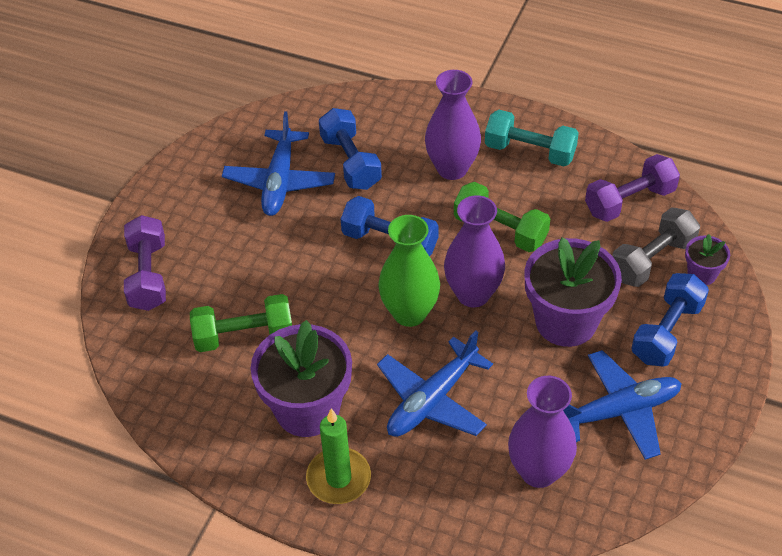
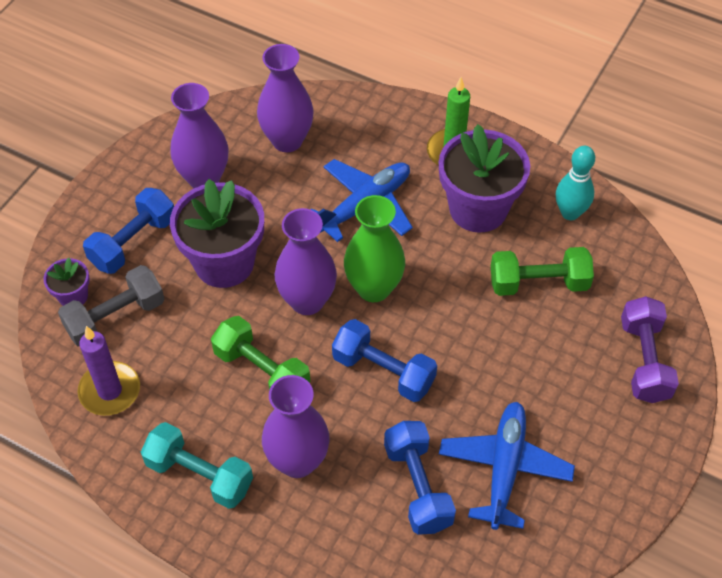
camera: 175 degrees left, 5 degrees up
blue plane [563,350,682,460] -> purple vase [170,83,229,188]
purple dumbbell [585,154,680,222] -> purple candle [78,326,140,416]
none -> turquoise bowling pin [556,146,595,220]

